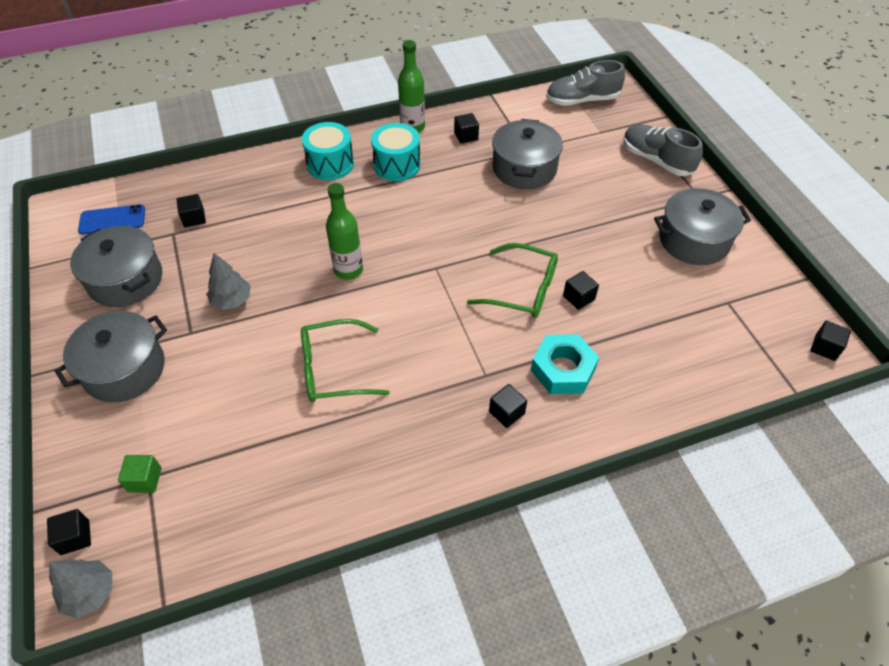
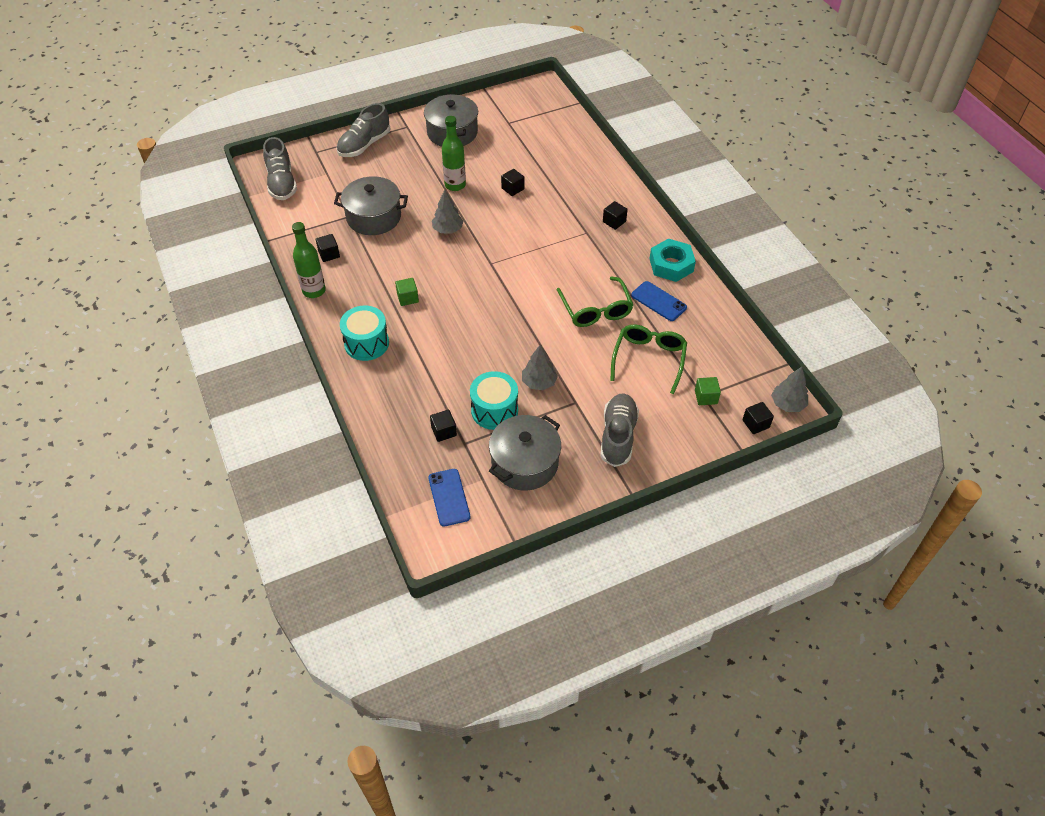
camera: 95 degrees left, 0 degrees up
grey pot [55,311,167,402] -> grey shoe [600,393,639,467]
green bottle [326,183,363,280] -> green bottle moved to [442,116,466,191]
turquoise drum [371,123,421,181] -> turquoise drum moved to [470,371,518,430]
green glasses [467,243,558,318] -> green glasses moved to [610,324,687,394]
turquoise nut [531,334,599,394] -> turquoise nut moved to [650,238,696,282]
black cube [810,321,851,361] -> none
none -> green cube [395,278,419,306]
none -> grey tree [432,190,464,233]
none -> blue phone [631,281,687,321]

